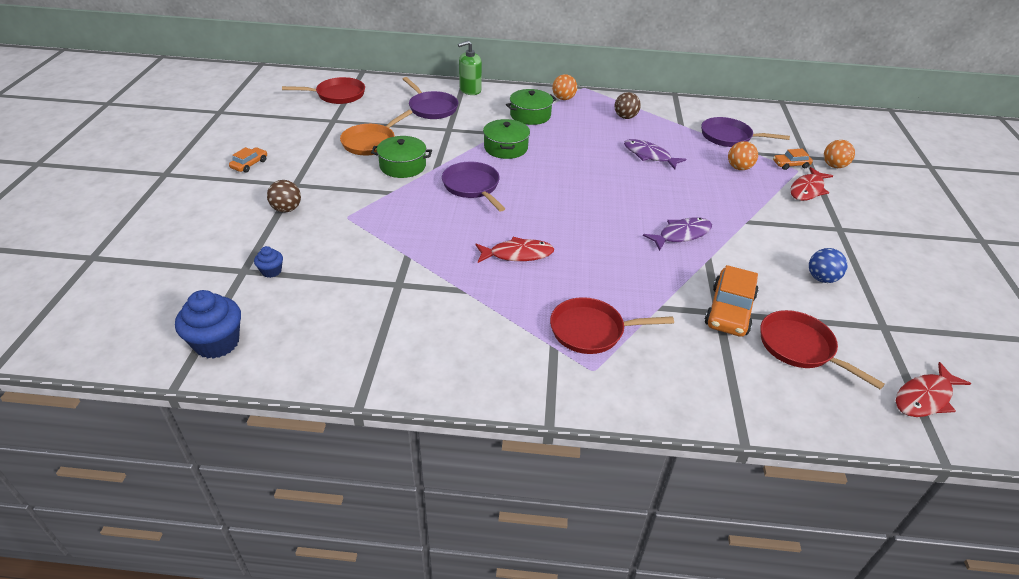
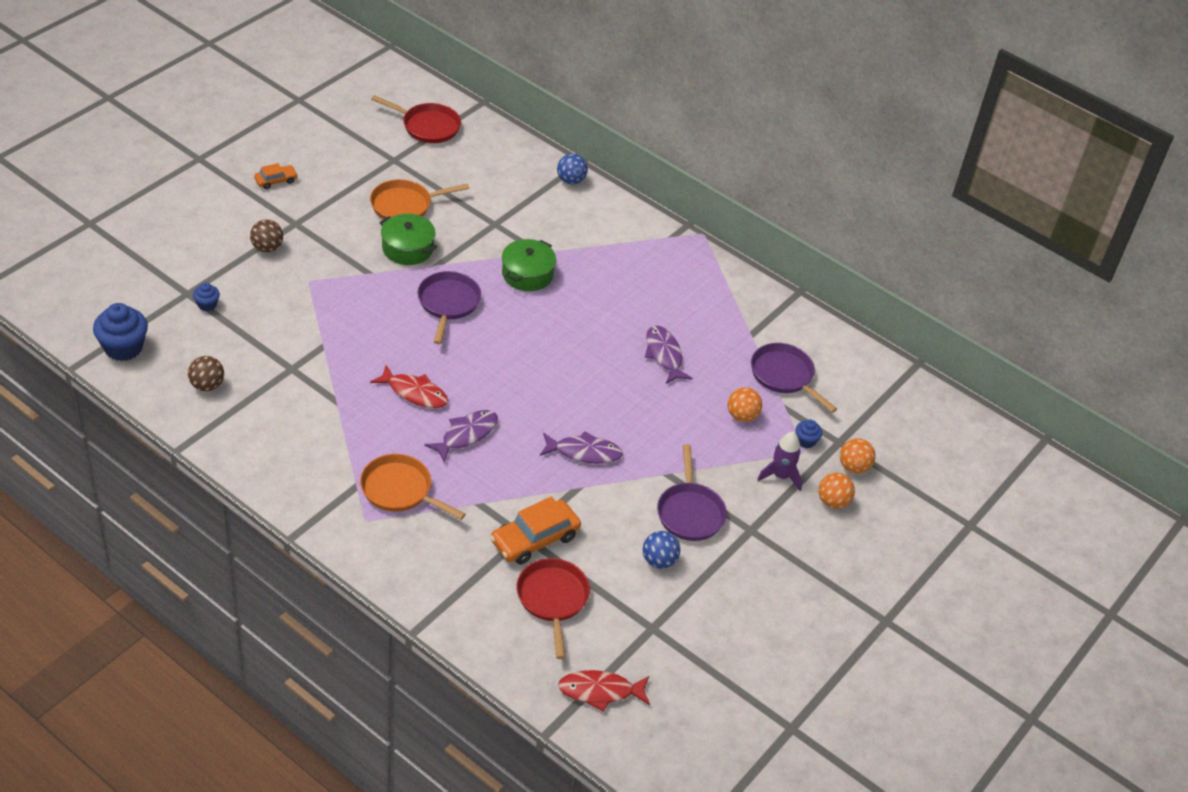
camera: 30 degrees right, 5 degrees up
purple pan [403,77,458,119] -> purple pan moved to [657,444,727,541]
green soap dispenser [458,41,482,95] -> blue ball [557,154,588,184]
green pot [506,89,556,125] -> none
red pan [550,297,674,354] -> orange pan [360,454,466,520]
orange ball [552,74,577,100] -> orange ball moved to [818,472,855,509]
brown ball [614,92,641,119] -> brown ball moved to [188,356,224,391]
orange car [773,149,813,170] -> blue cupcake [796,420,822,448]
red fish [790,167,833,201] -> purple rocket [757,432,802,491]
none -> purple fish [424,410,498,463]

